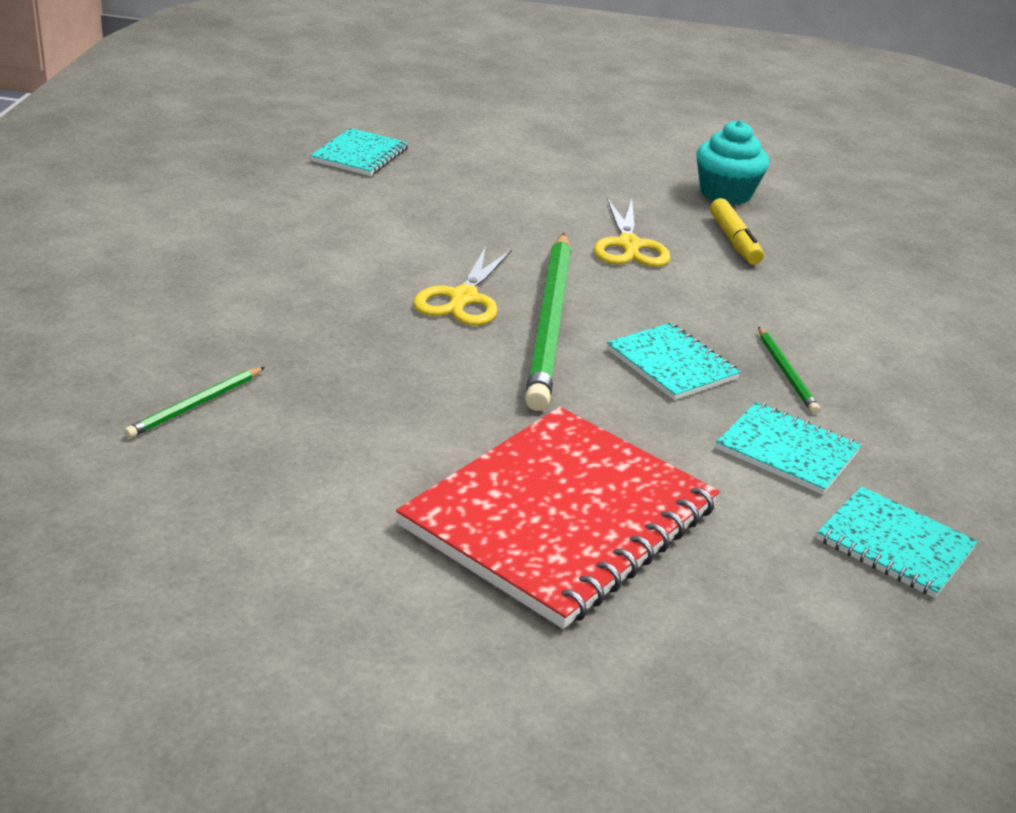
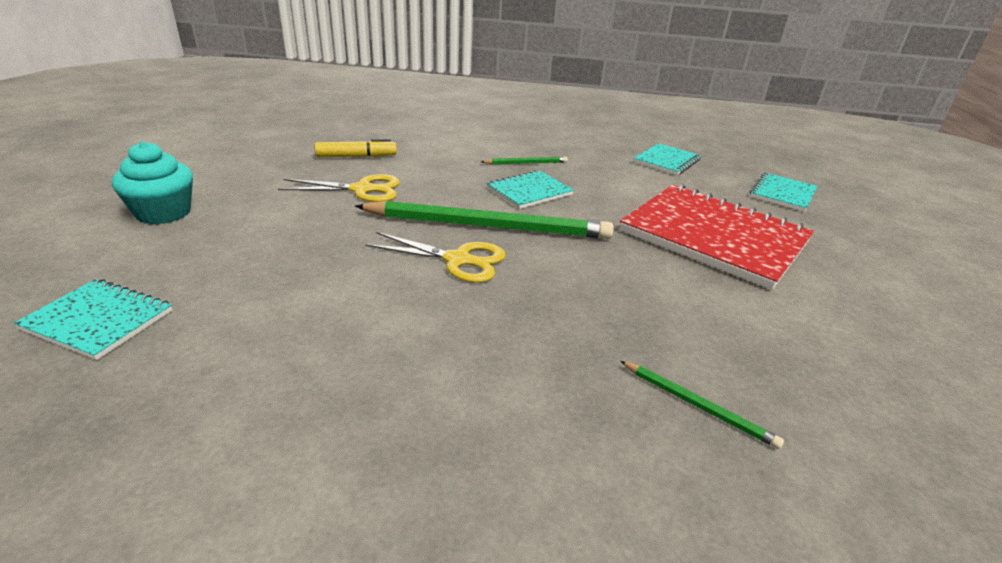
camera: 90 degrees left, 0 degrees up
turquoise cupcake [696,120,769,205] -> turquoise cupcake moved to [112,141,193,225]
turquoise notebook [716,402,861,494] -> turquoise notebook moved to [750,172,817,212]

